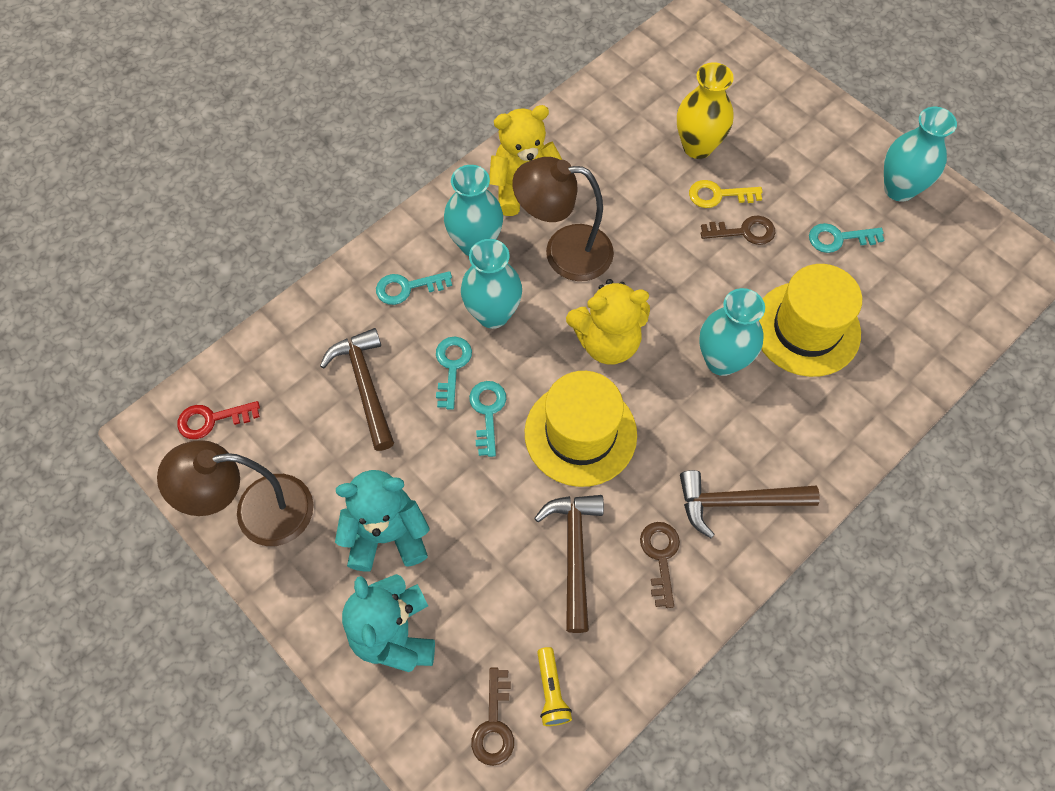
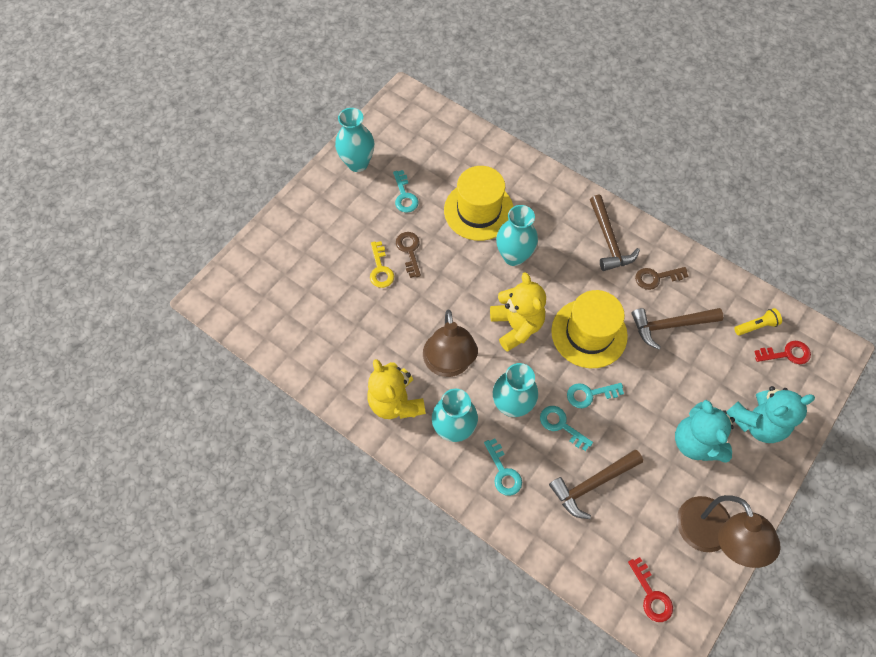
camera: 100 degrees left, 0 degrees up
turquoise key [436,337,472,410] -> turquoise key turned 45 degrees clockwise [540,406,593,451]
brown key [471,668,514,766] -> red key [754,341,811,364]
yellow vase [677,62,734,159] -> none

